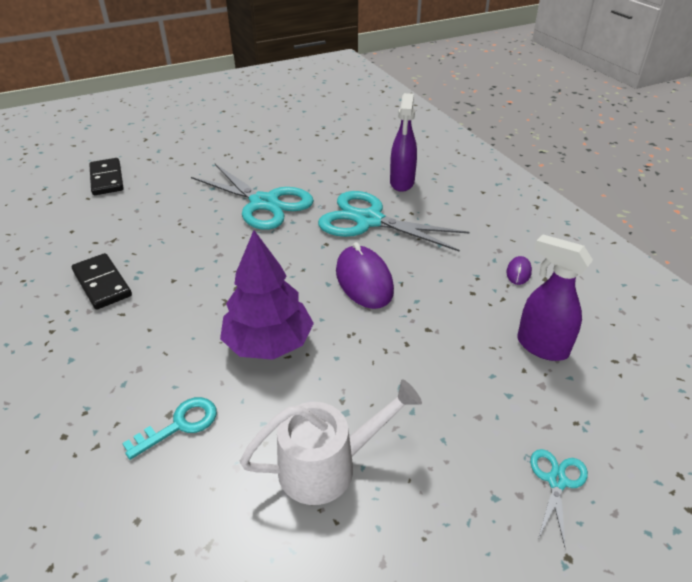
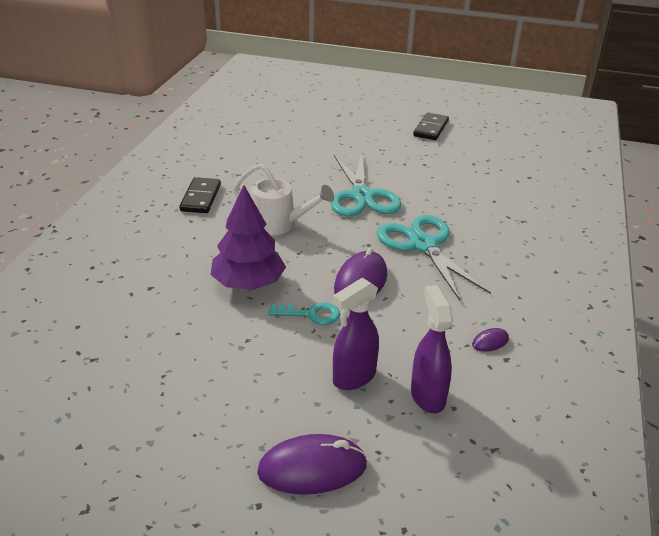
camera: 40 degrees right, 5 degrees down
black domino [89,158,123,195] -> black domino moved to [413,113,449,140]
turquoise key [122,397,217,460] -> turquoise key moved to [268,303,340,325]
white watering can [240,380,422,505] -> white watering can moved to [233,163,334,236]
purple spray bottle [390,93,417,192] -> purple spray bottle moved to [333,278,379,390]
turquoise scissors [530,449,588,549] -> purple mouse [257,434,367,495]

